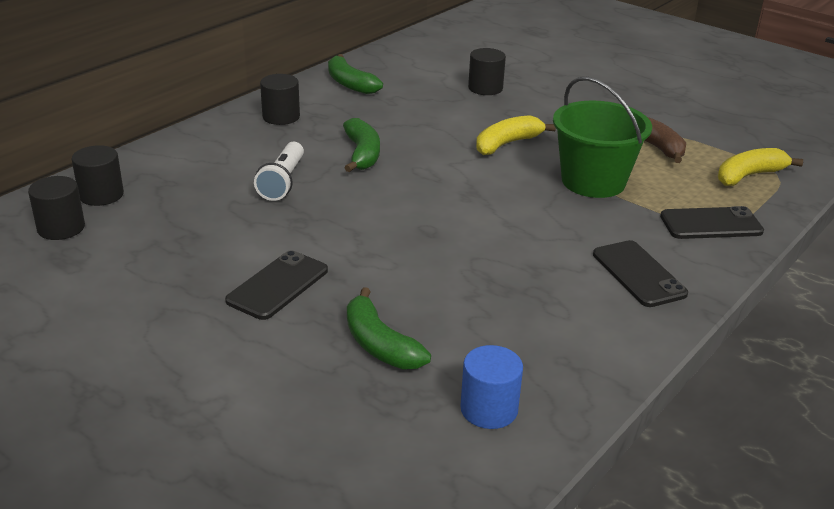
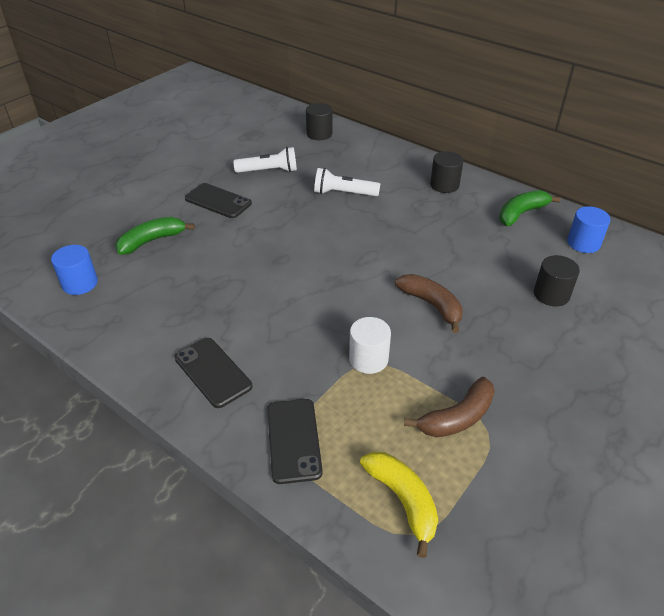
camera: 90 degrees right, 10 degrees up
black cylinder [28,176,85,240] -> none
green banana [343,118,380,172] -> none
yellow banana [476,115,556,155] -> brown banana [395,274,463,333]
green bucket [553,77,652,198] -> white cylinder [349,317,391,374]
black phone [593,240,688,307] -> black phone turned 75 degrees clockwise [175,338,252,408]
none -> white flashlight [233,147,297,173]
none -> blue cylinder [567,206,611,253]

